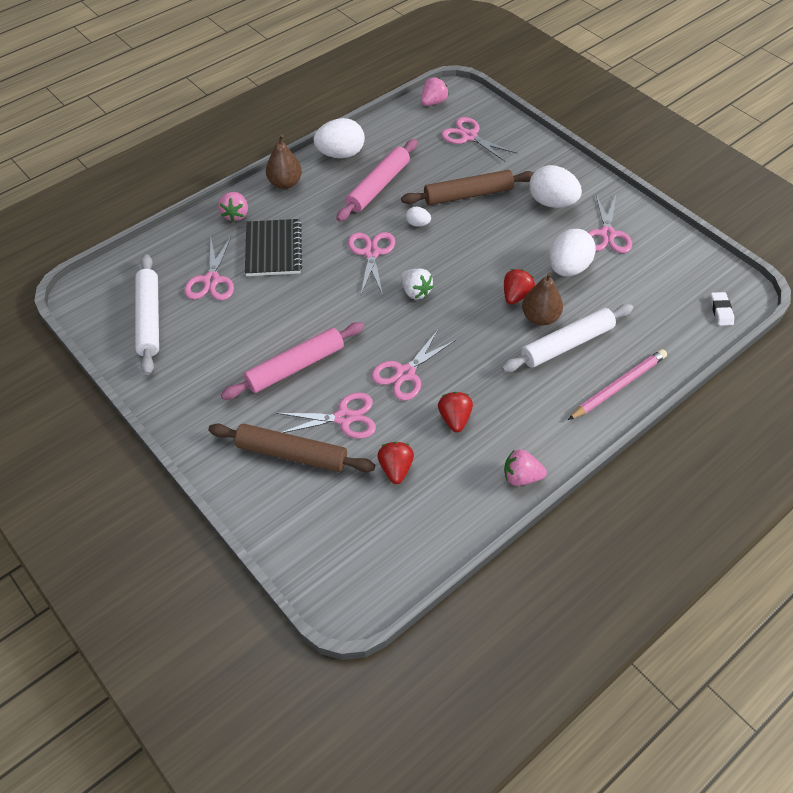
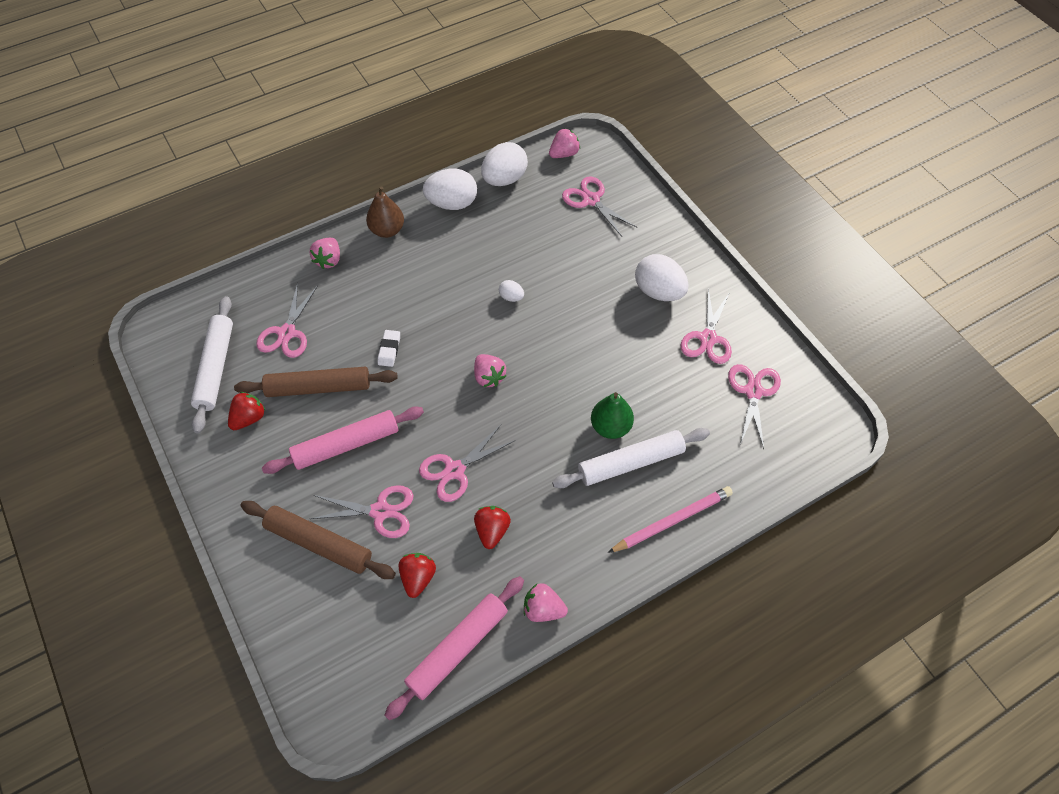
camera: 10 degrees right, 5 degrees up
black notebook [245,219,303,276] -> none
pink rolling pin [336,139,417,222] -> pink rolling pin moved to [384,576,524,720]
pink scissors [348,232,395,296] -> pink scissors moved to [728,364,781,449]
brown rolling pin [401,170,534,205] -> brown rolling pin moved to [234,367,398,397]
white strawberry [401,269,434,299] -> pink strawberry [474,354,506,387]
red strawberry [504,269,535,305] -> red strawberry moved to [228,392,266,430]
brown pear [522,273,563,326] -> green pear [591,392,634,439]
white egg [549,229,596,276] -> white egg moved to [481,142,528,186]
white eraser [710,292,734,326] -> white eraser moved to [378,330,400,367]

